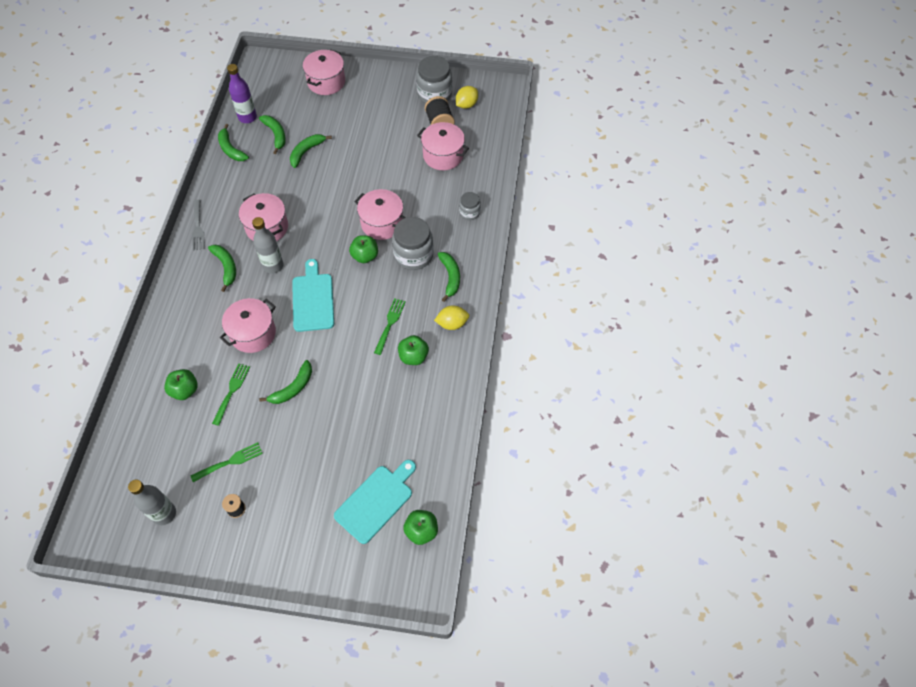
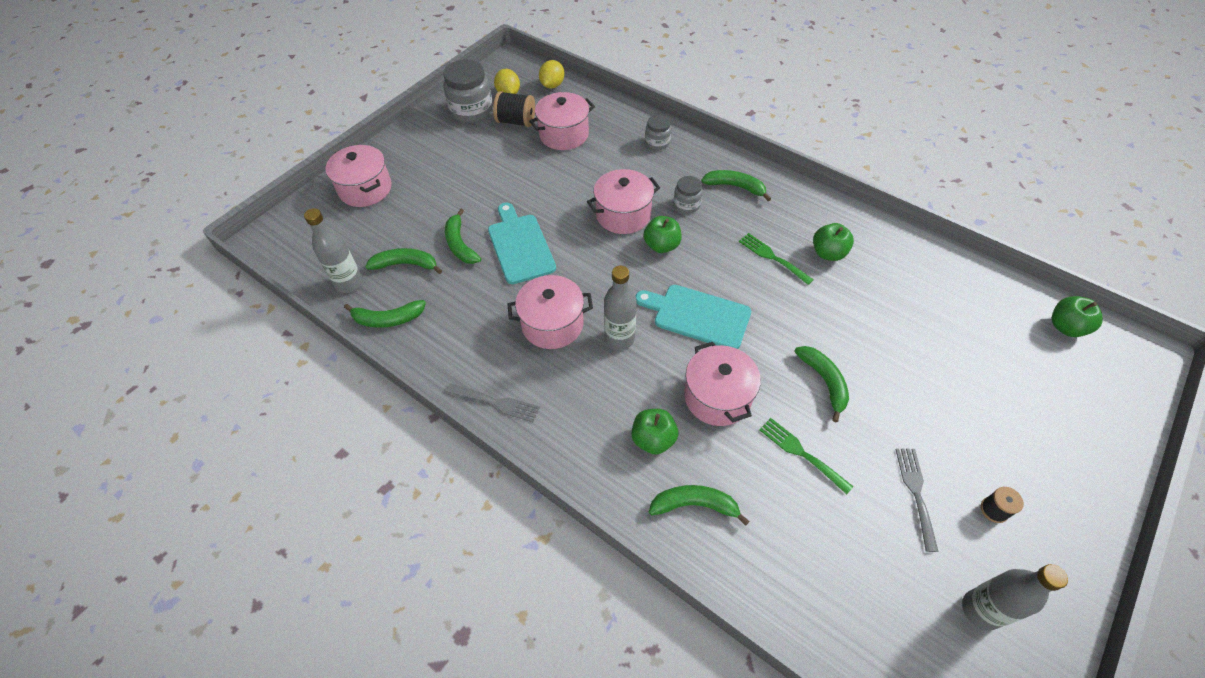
camera: 60 degrees left, 5 degrees down
green apple [164,369,198,400] -> green apple moved to [631,409,678,455]
green fork [190,442,263,482] -> grey fork [895,448,939,552]
green banana [208,245,236,292] -> green banana moved to [649,485,750,526]
purple bottle [227,64,257,123] -> grey bottle [304,208,363,293]
turquoise cutting board [334,460,416,544] -> turquoise cutting board moved to [488,203,556,284]
grey jar [392,217,434,270] -> grey jar [674,176,703,213], size x0.55
yellow lemon [434,305,469,330] -> yellow lemon moved to [539,60,565,89]

